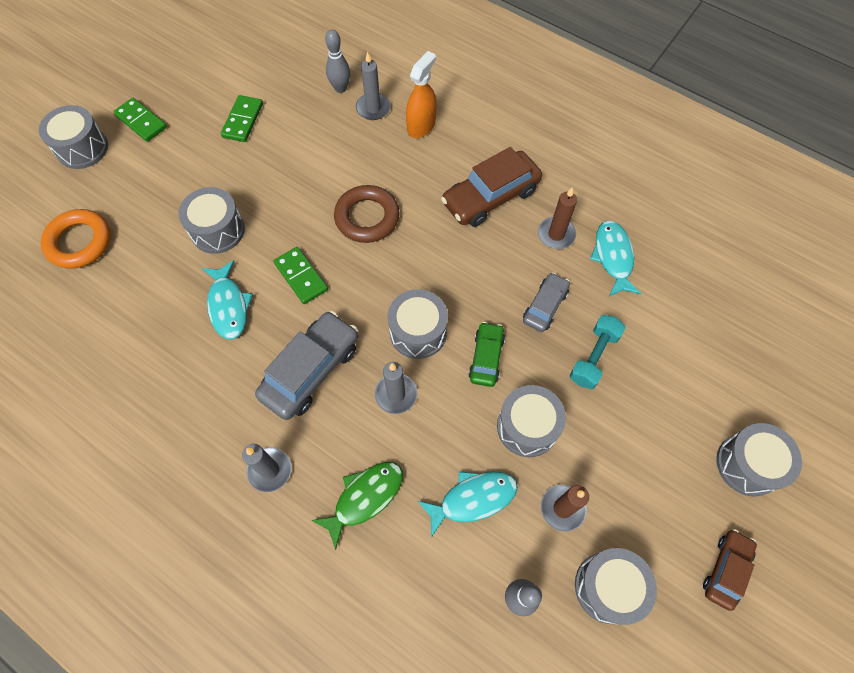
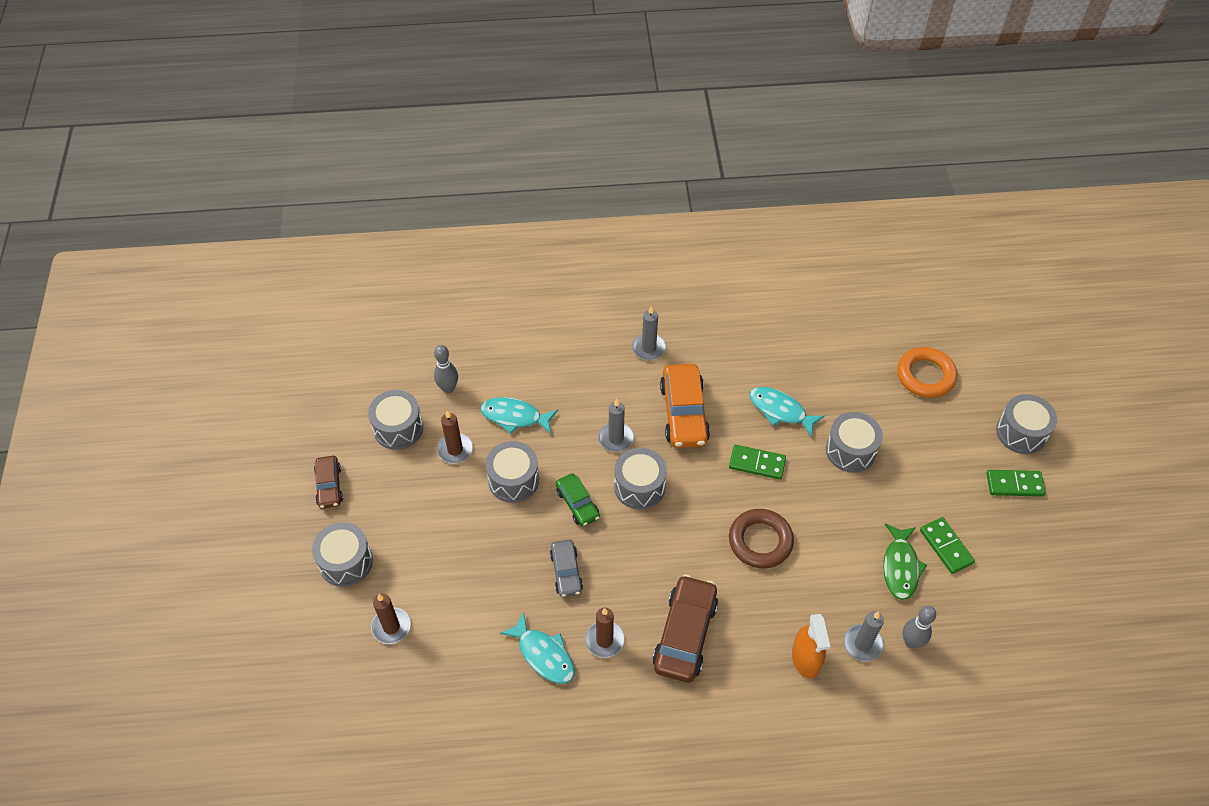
camera: 140 degrees right, 10 degrees down
grey car [255,311,358,420] -> orange car [660,364,710,448]
green fish [311,462,403,550] -> green fish moved to [883,523,927,600]
turquoise fish [417,471,518,538] -> turquoise fish turned 75 degrees clockwise [480,397,558,434]
turquoise dumbbell [570,315,626,389] -> none
none -> brown candle [371,594,411,644]

